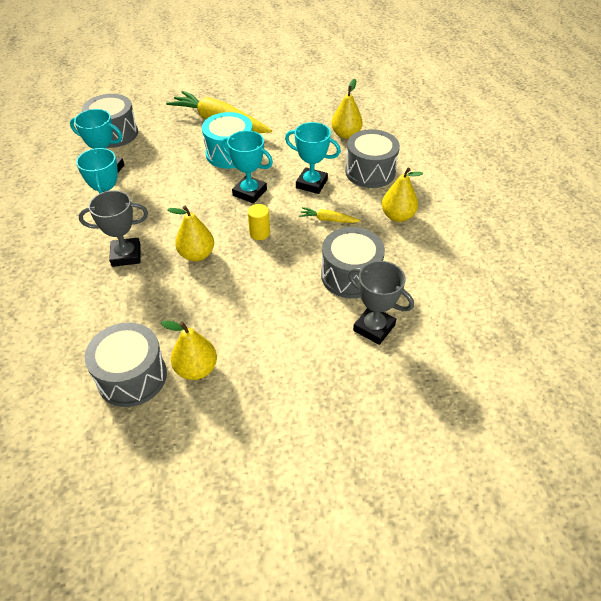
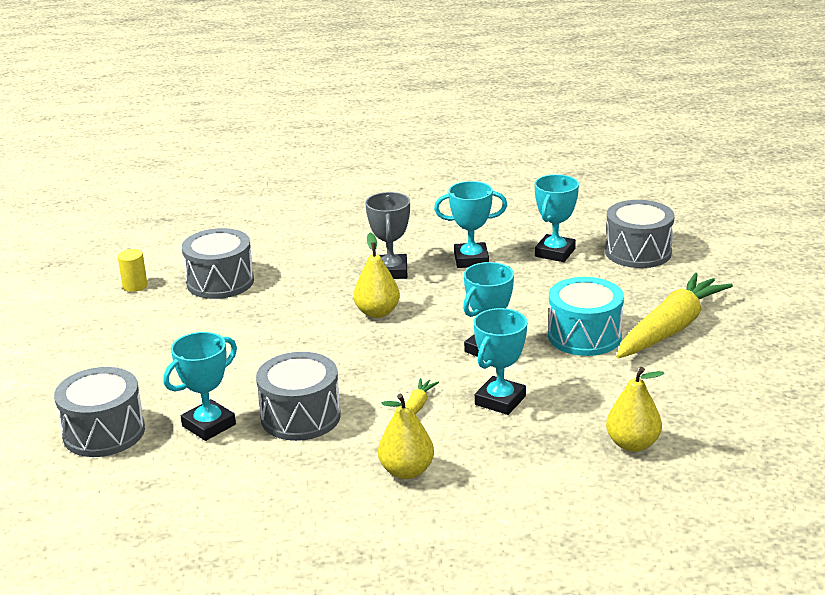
camera: 100 degrees right, 20 degrees down
yellow pear [161,321,217,380] -> none
yellow cylinder [248,204,270,240] -> yellow cylinder moved to [118,249,147,292]
grey drum [345,129,400,188] -> grey drum moved to [54,367,145,457]
grey trophy [348,261,414,345] -> turquoise trophy [163,332,237,441]

